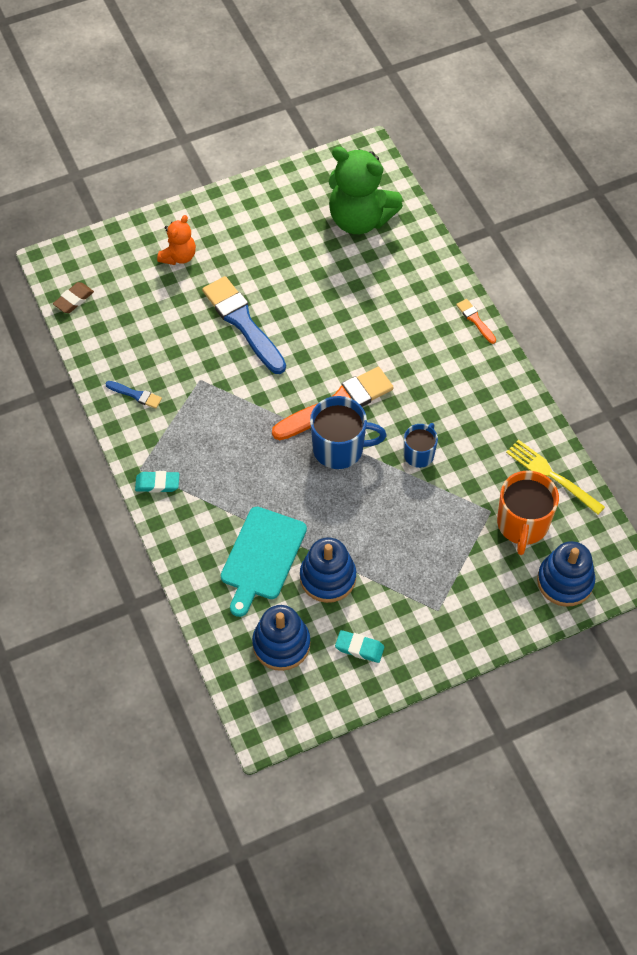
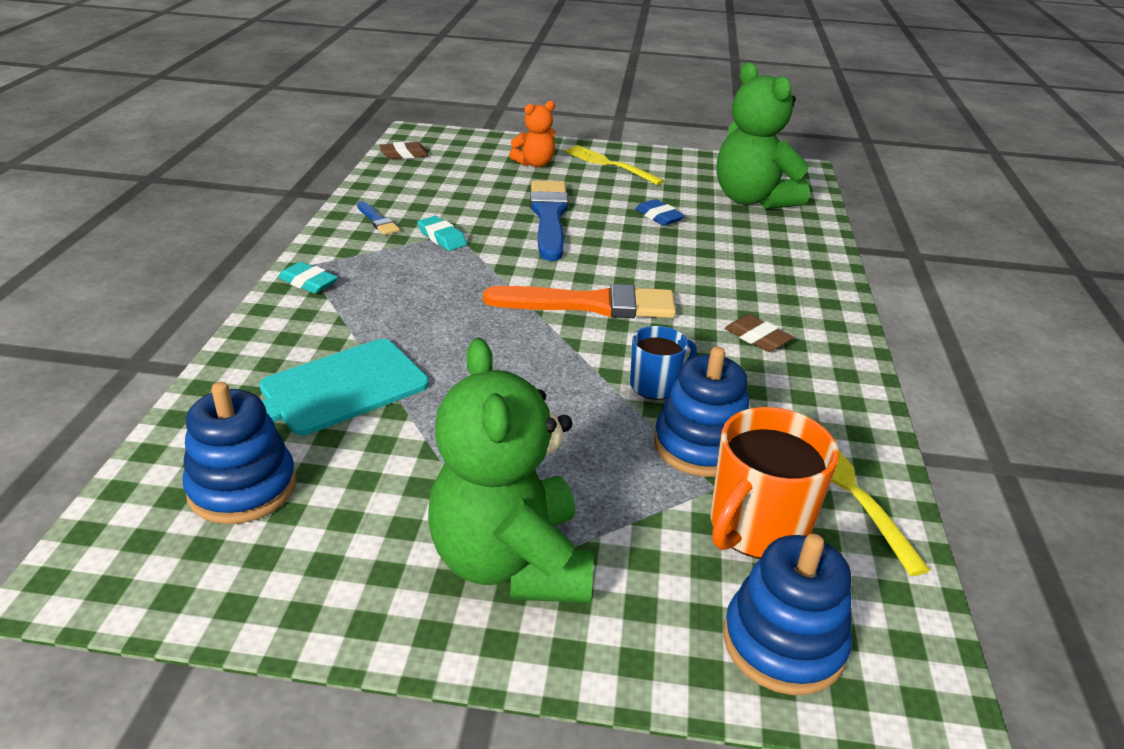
camera: 30 degrees right, 25 degrees down
blue stacking toy [300,537,356,603] -> blue stacking toy moved to [654,347,749,477]
blue mug [310,396,386,469] -> none
turquoise eraser [335,630,384,663] -> turquoise eraser moved to [417,216,467,251]
orange brush [456,299,496,344] -> none
none -> green teddy bear [428,338,593,603]
none -> yellow fork [564,145,664,185]
none -> blue eraser [635,199,685,226]
none -> brown eraser [725,314,794,352]

